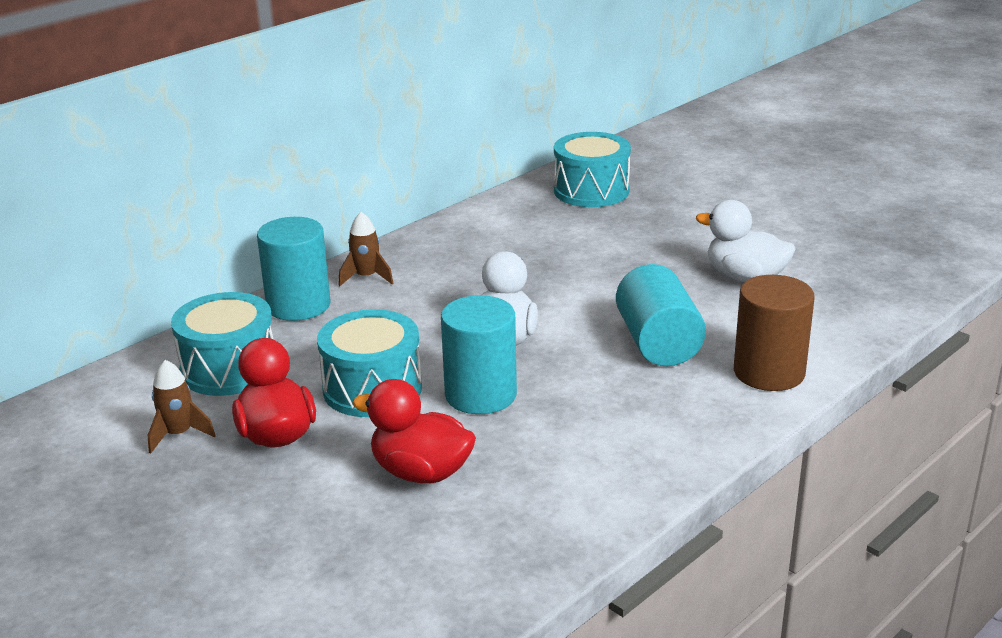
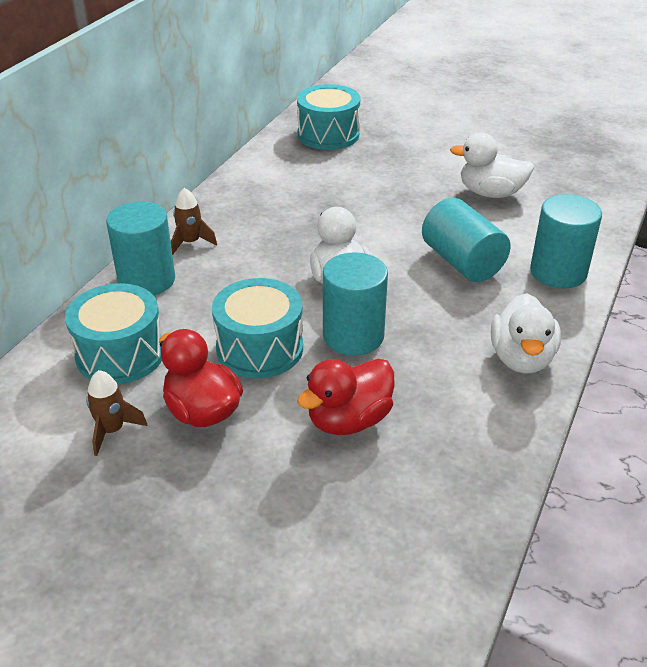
camera: 20 degrees left, 10 degrees up
red duck [352,379,476,483] -> red duck turned 45 degrees counterclockwise [297,359,394,435]
brown cylinder [734,275,815,391] -> turquoise cylinder [530,194,602,288]
none -> white duck [491,293,561,374]

